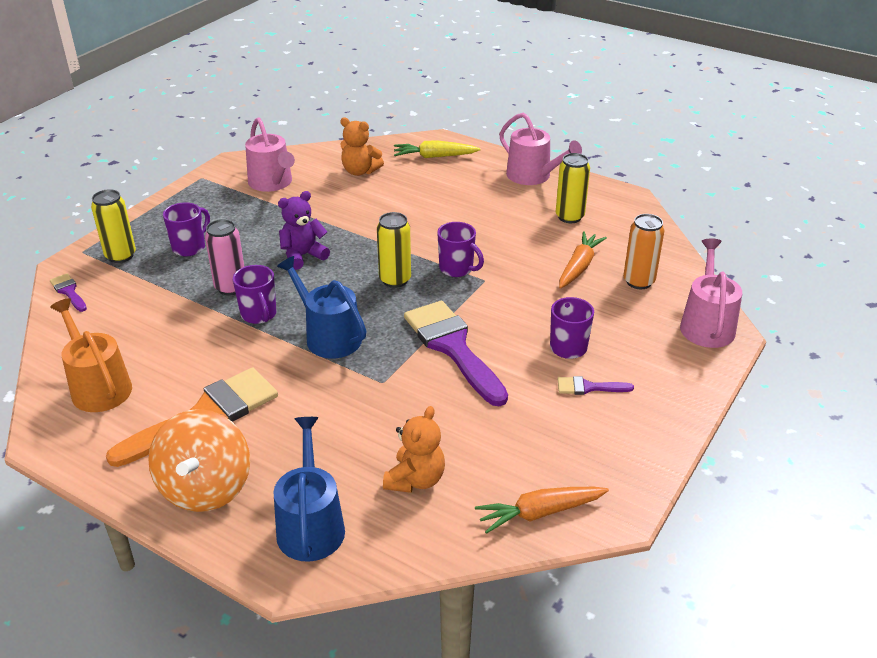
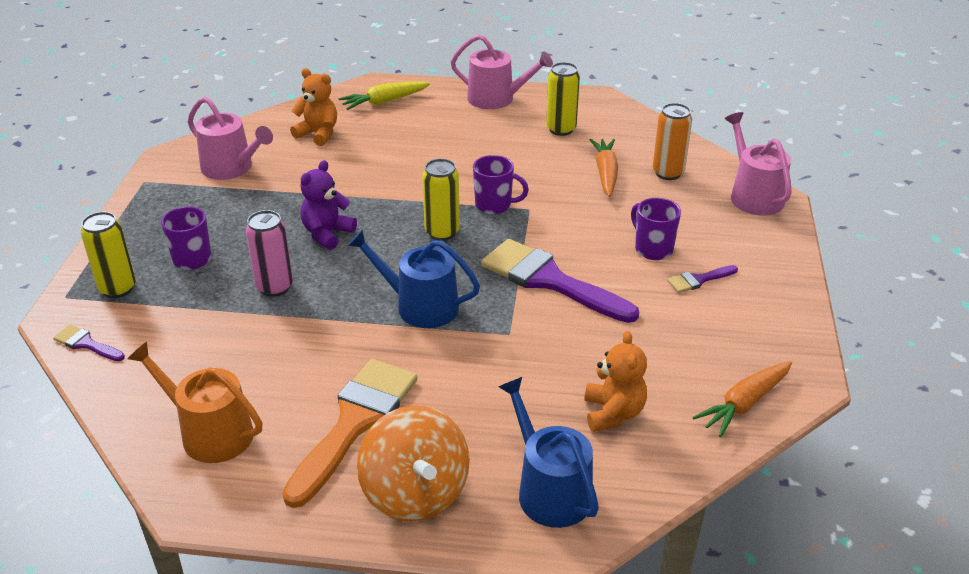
camera: 25 degrees left, 0 degrees up
purple mug [232,265,276,324] -> none
orange teddy bear [340,117,384,176] -> orange teddy bear turned 150 degrees counterclockwise [290,68,337,146]

